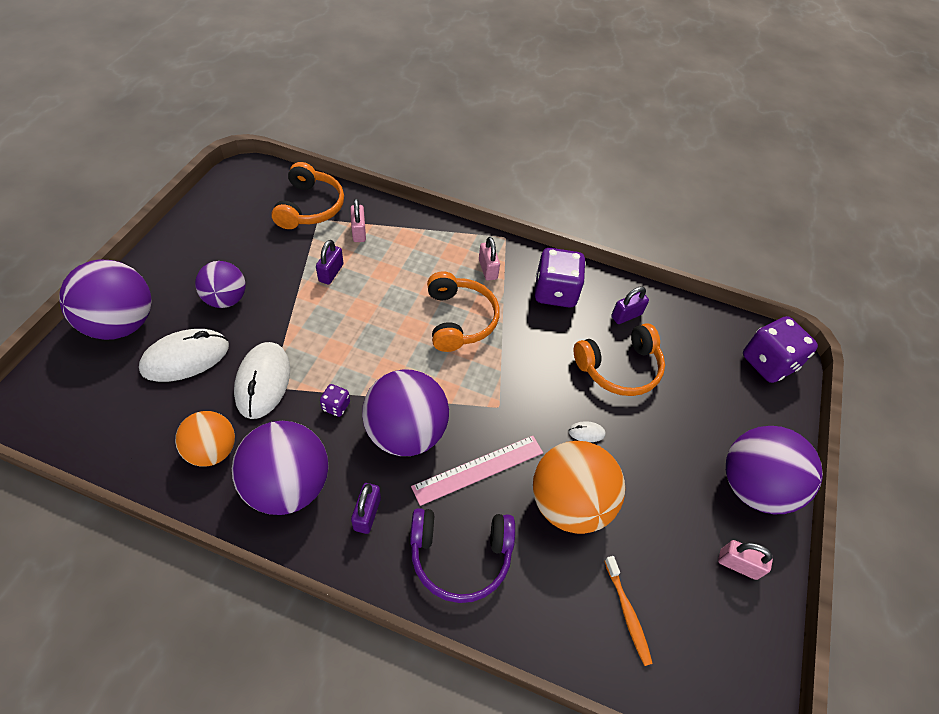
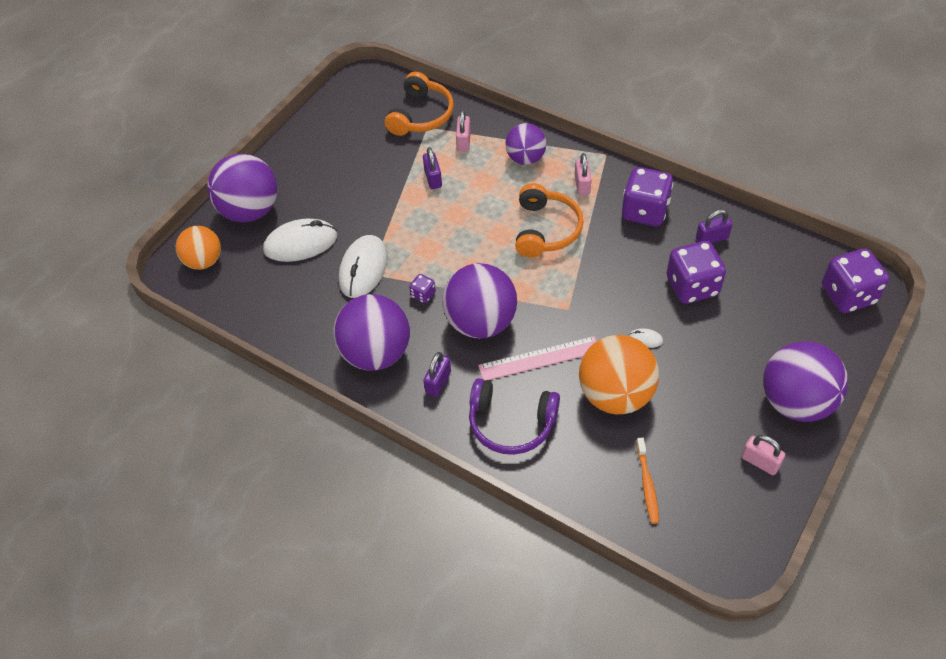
camera: 20 degrees right, 0 degrees up
orange ball [175,411,235,467] -> orange ball moved to [176,226,221,270]
purple ball [195,261,246,308] -> purple ball moved to [505,123,546,165]
purple padlock [316,240,343,285] -> purple padlock turned 45 degrees counterclockwise [423,147,442,189]
orange headphones [574,323,665,396] -> purple dice [666,241,726,304]

